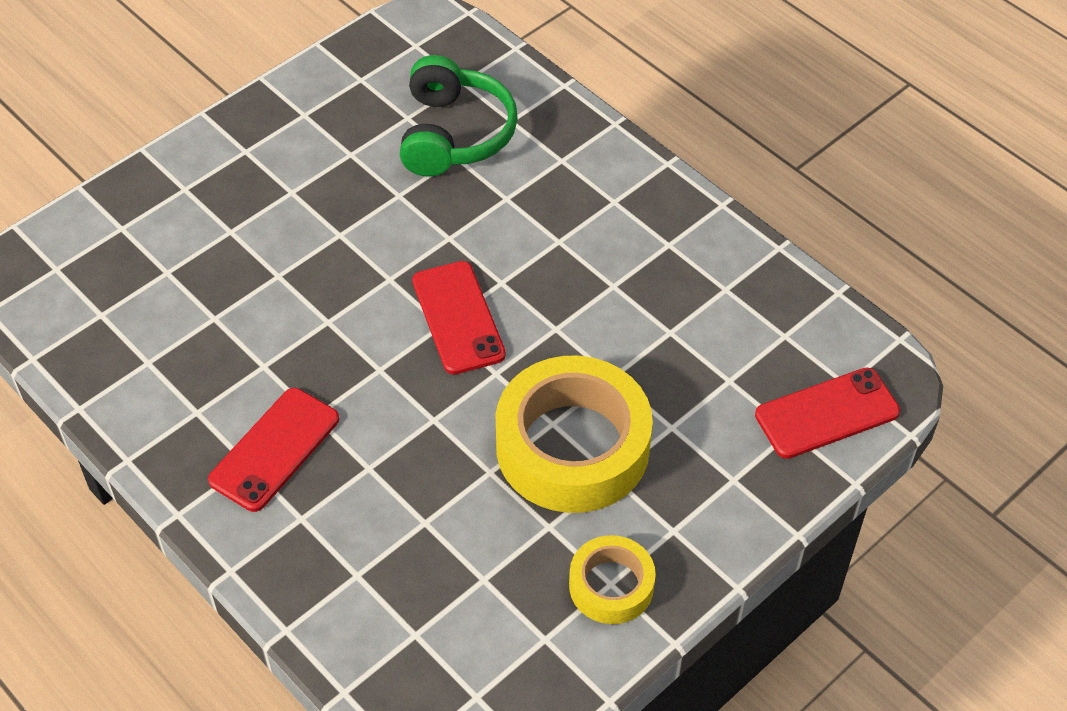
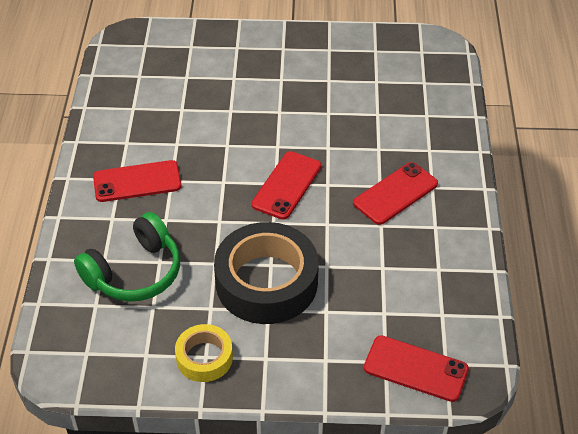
camera: 45 degrees right, 5 degrees down
green headphones [400,55,518,176] -> green headphones moved to [74,212,180,302]
yellow tape [496,355,653,513] -> black tape [214,222,319,324]
none -> red phone [353,162,438,225]

